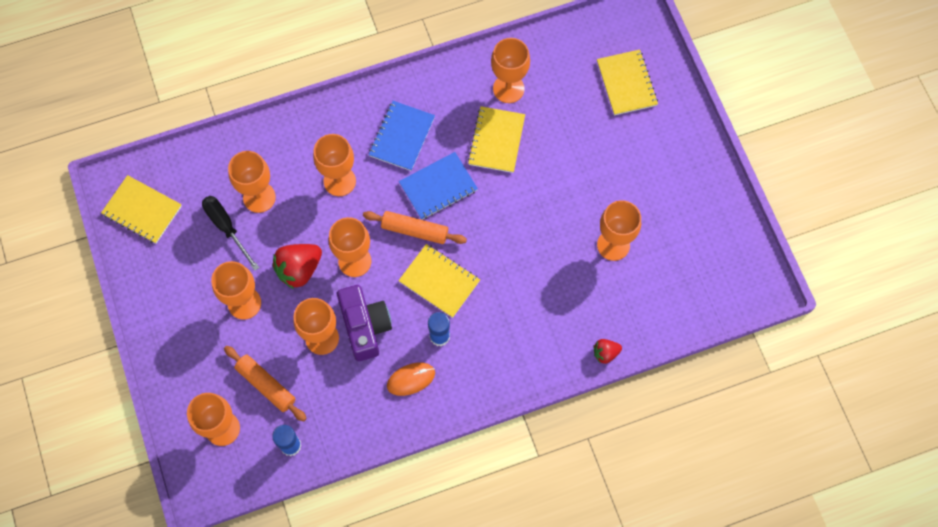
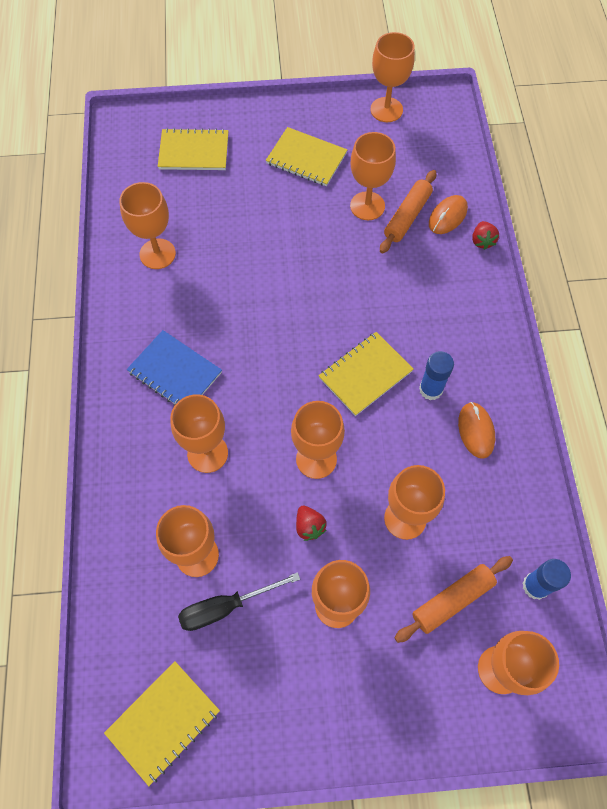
camera: 75 degrees left, 5 degrees down
red strawberry [272,244,322,289] -> red strawberry [296,506,327,541], size x0.55
purple camera [337,285,392,361] -> none
orange rolling pin [363,211,467,244] -> orange rolling pin moved to [380,170,436,253]
blue notebook [399,152,478,220] -> none
yellow notebook [468,106,525,173] -> yellow notebook moved to [266,127,347,186]
none -> orange goblet [370,32,415,122]
none -> orange mouse [429,195,468,234]

